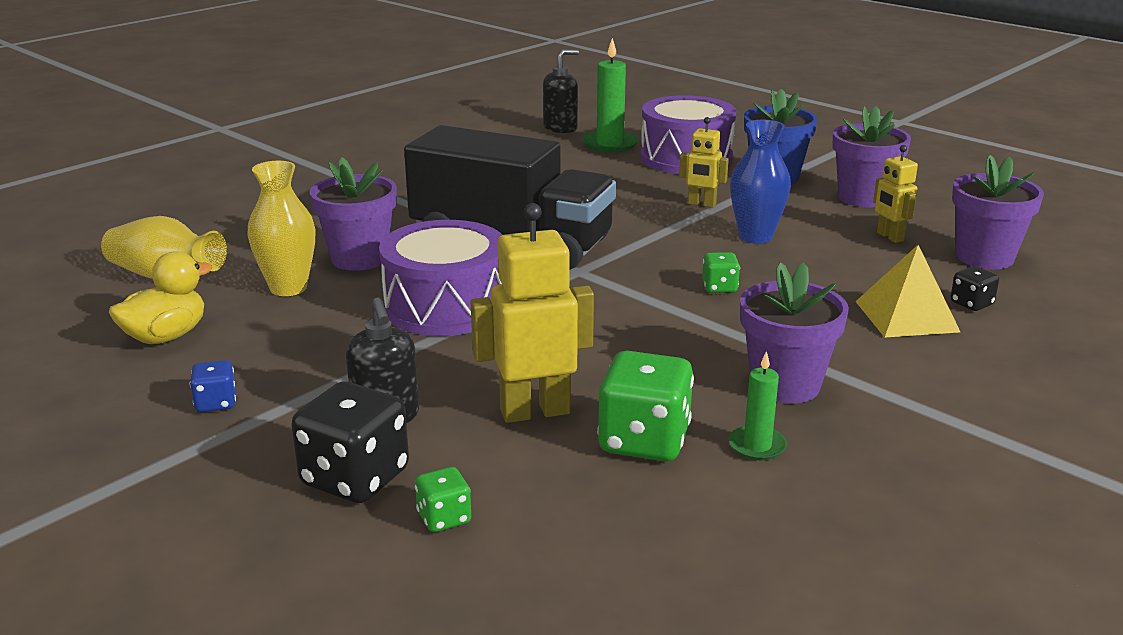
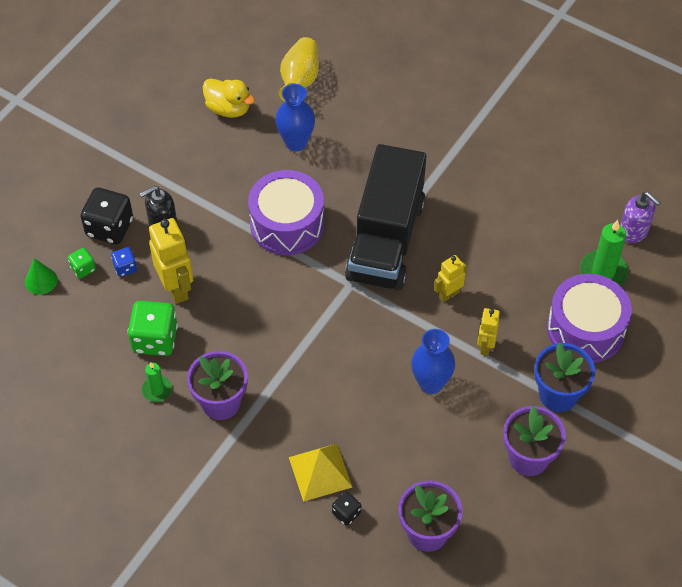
camera: 80 degrees right, 30 degrees up
blue dice [190,360,236,412] -> blue dice moved to [111,247,137,277]
yellow vase [248,161,316,296] -> blue vase [276,84,315,151]
purple flower pot [310,157,397,271] -> none
black soap dispenser [543,49,579,133] -> purple soap dispenser [621,192,661,243]
green dice [702,252,740,293] -> none
yellow robot [873,145,918,243] -> yellow robot moved to [434,255,467,302]
none -> green cone [25,259,58,295]

